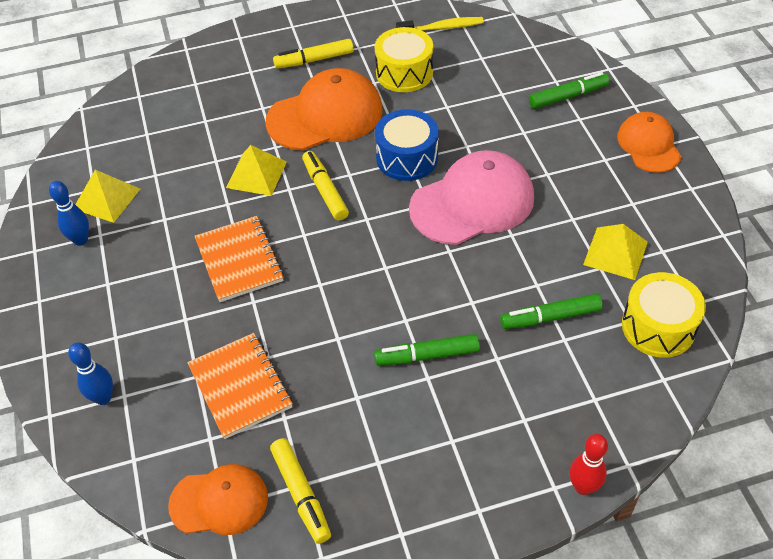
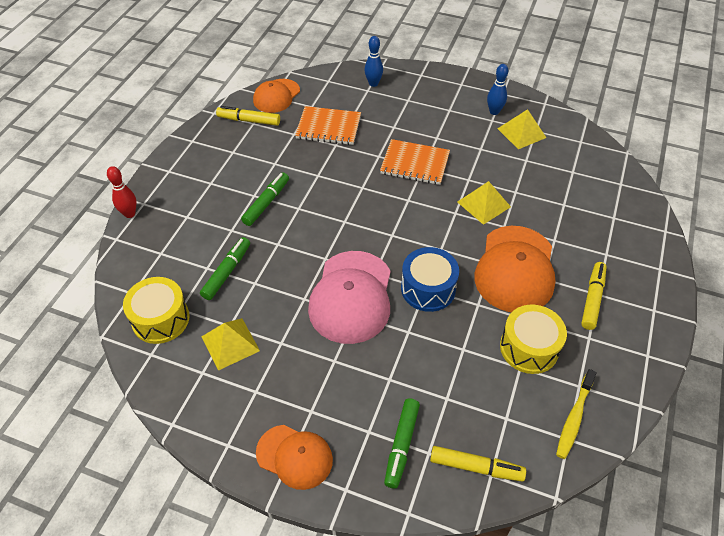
camera: 125 degrees right, 0 degrees up
yellow marker [302,151,349,221] -> yellow marker moved to [430,446,526,482]

